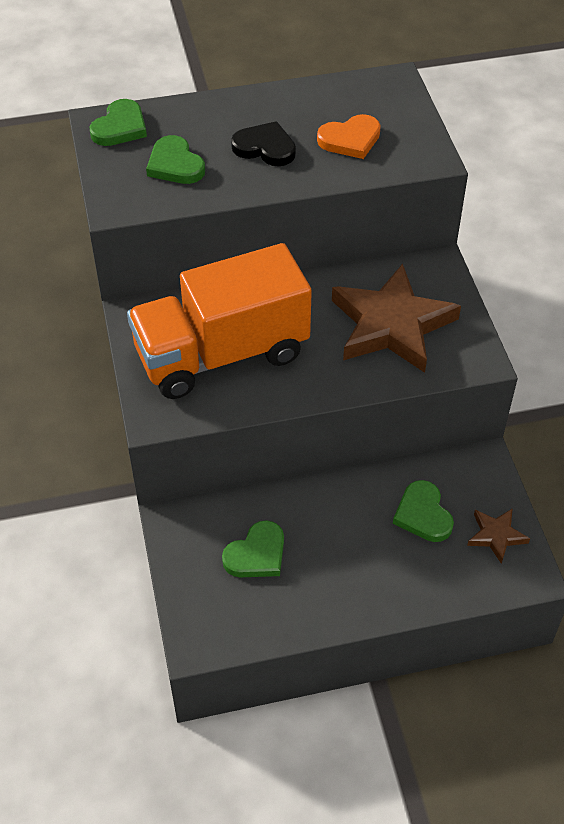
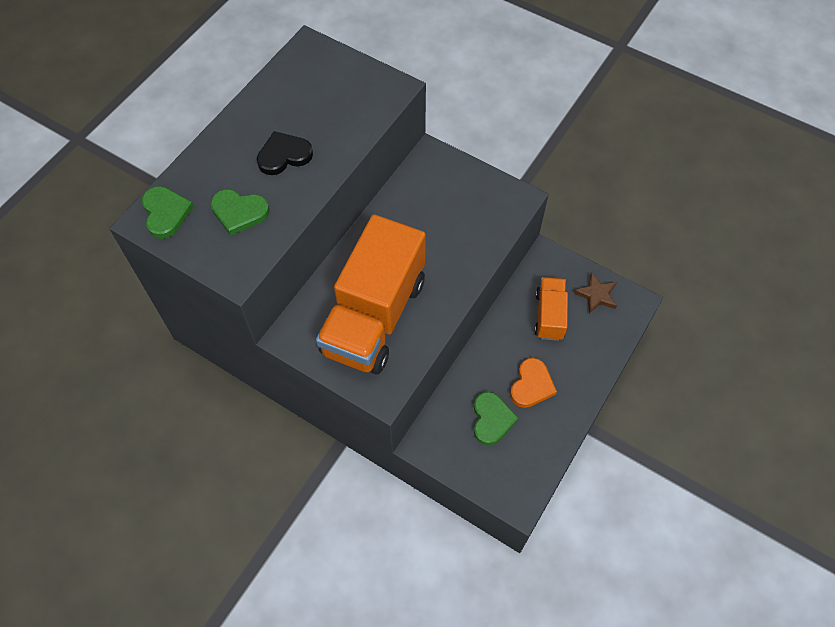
camera: 45 degrees left, 10 degrees up
orange heart [317,114,381,159] -> orange heart moved to [510,358,557,408]
brown star [332,264,461,373] -> none
green heart [393,480,454,542] -> orange truck [535,277,568,341]

